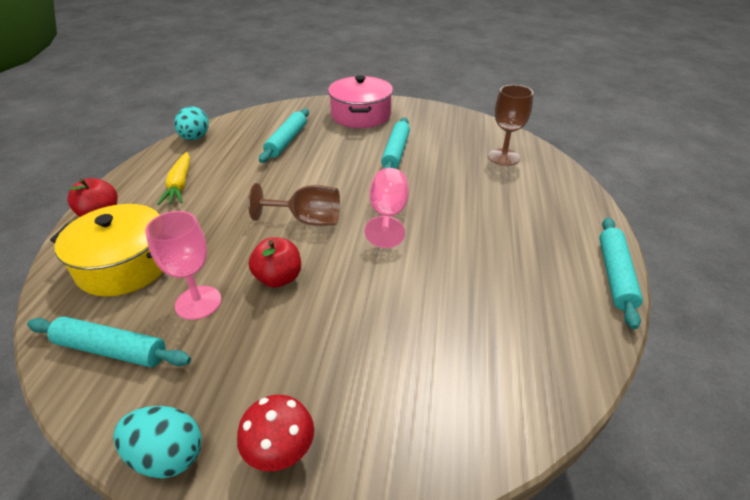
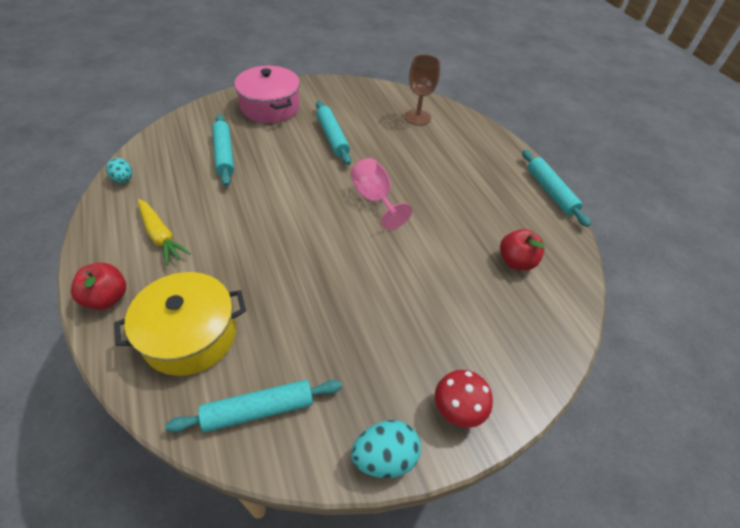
camera: 35 degrees left, 10 degrees up
pink goblet [145,211,221,320] -> none
turquoise egg [174,106,209,140] -> turquoise egg [106,158,132,183], size x0.66
brown goblet [248,183,340,226] -> none
red apple [249,237,301,288] -> red apple moved to [500,229,545,270]

